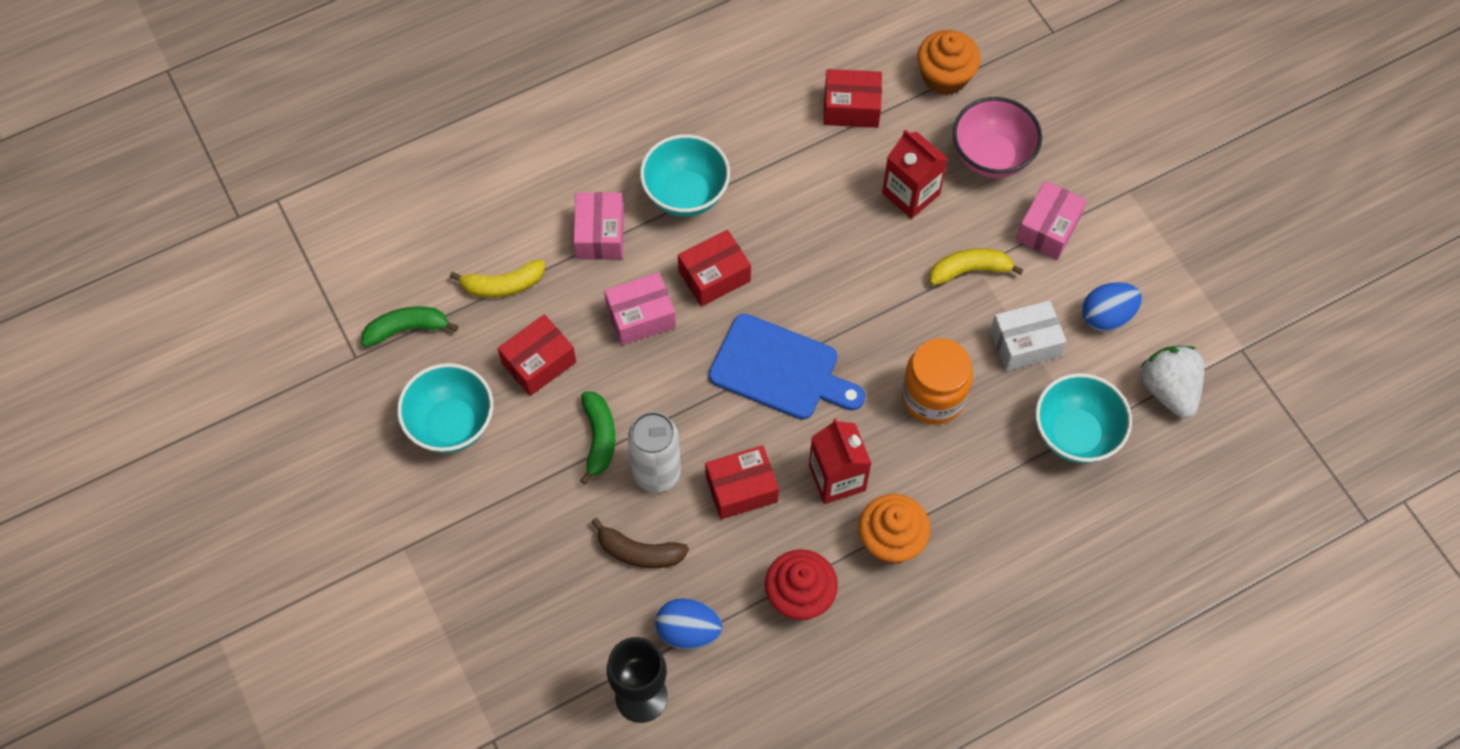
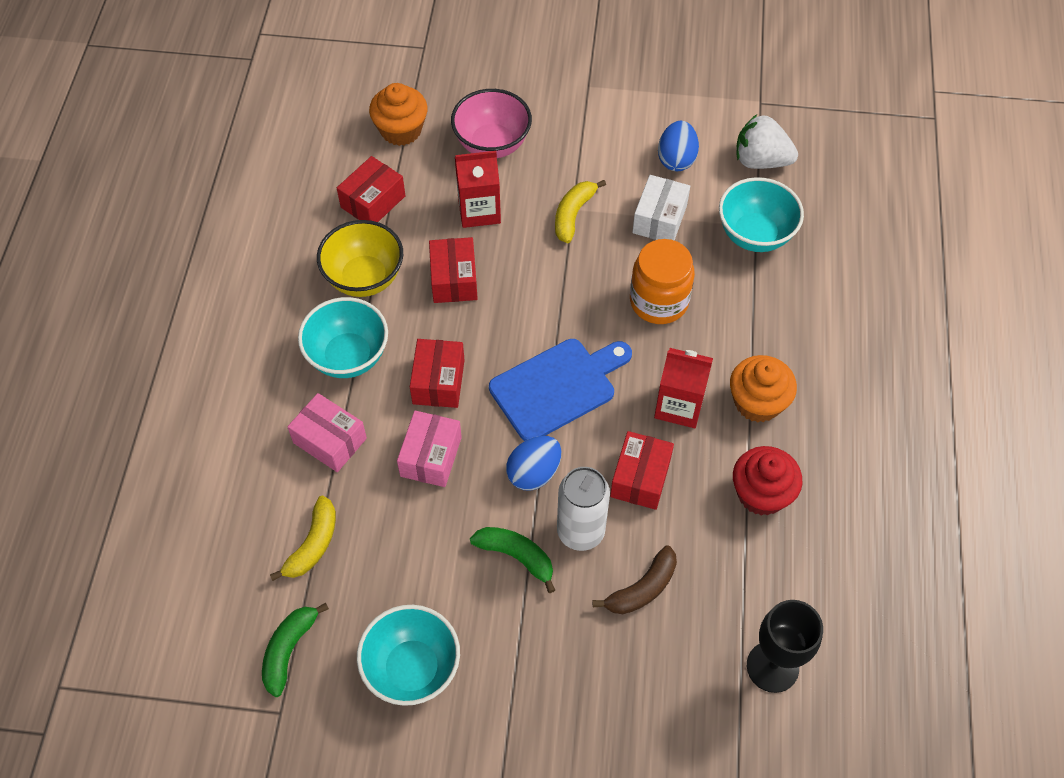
camera: 55 degrees left, 5 degrees down
red box [498,314,576,396] -> red box moved to [429,237,478,303]
blue egg [655,598,722,649] -> blue egg moved to [506,436,561,491]
pink box [1016,181,1087,260] -> none
none -> yellow bowl [317,220,403,297]

